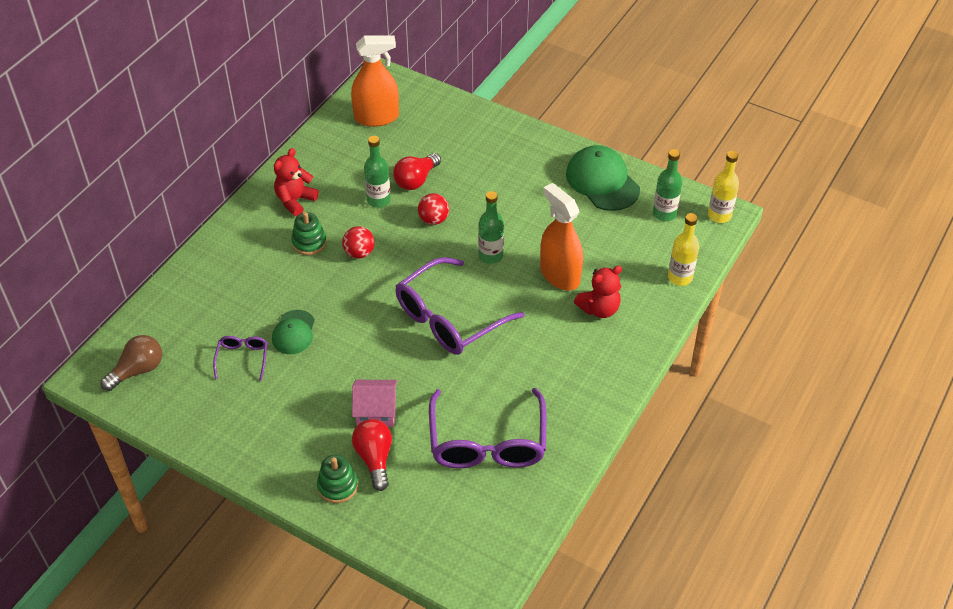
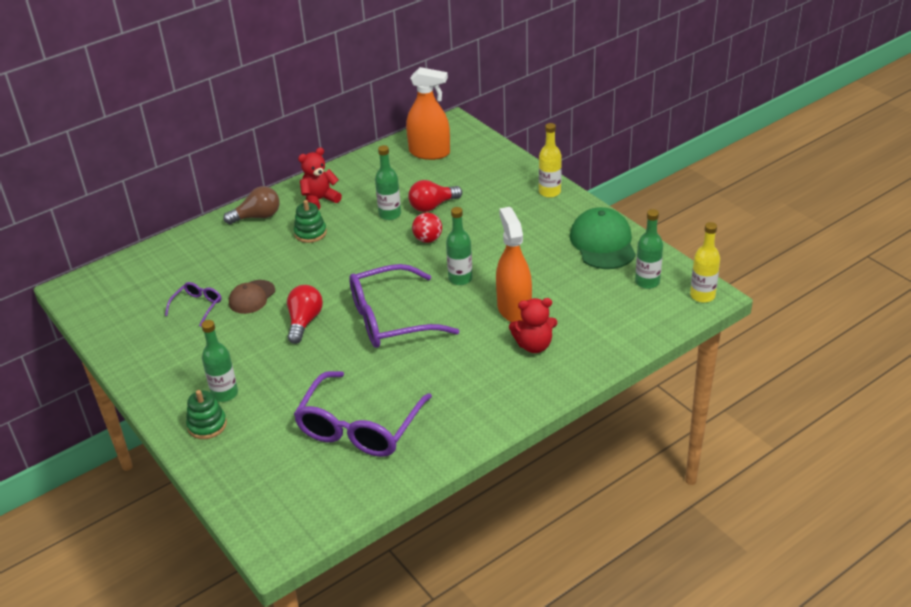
camera: 25 degrees right, 10 degrees down
brown light bulb [100,335,162,391] -> brown light bulb moved to [223,186,280,224]
green cap [272,310,315,354] -> brown cap [229,280,275,314]
red ball [342,226,375,258] -> none
pink house [352,380,397,427] -> none
red light bulb [352,419,392,491] -> red light bulb moved to [287,285,323,344]
yellow bottle [668,213,699,286] -> yellow bottle moved to [539,123,562,198]
none -> green bottle [201,320,238,402]

